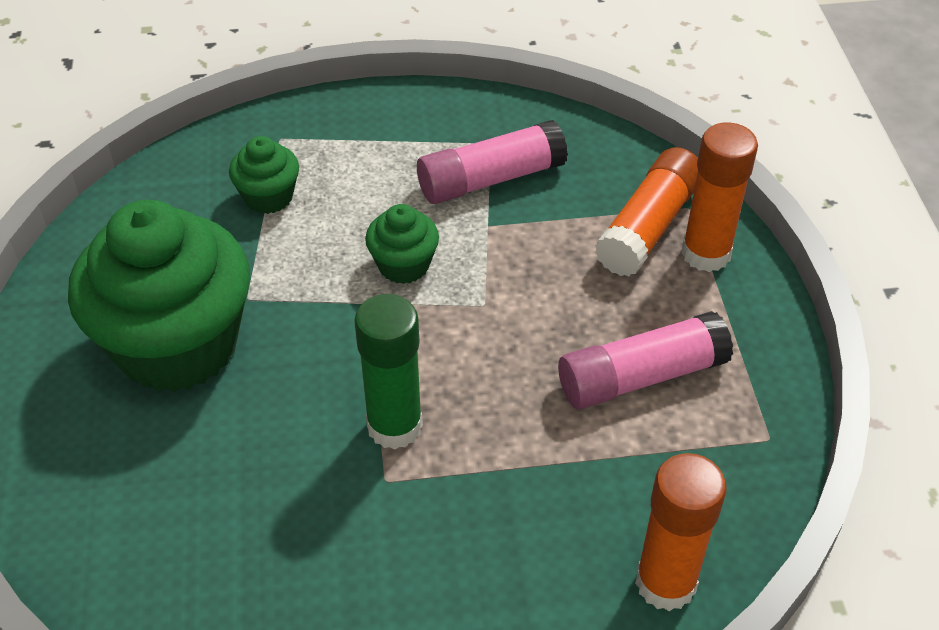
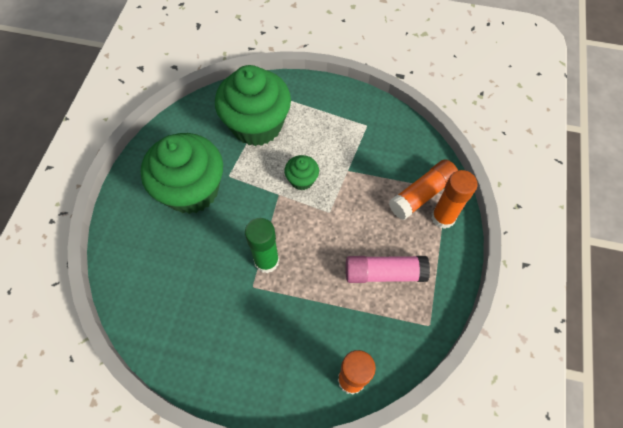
camera: 20 degrees right, 15 degrees up
green cupcake [229,136,299,214] -> green cupcake [215,65,291,146], size x2.23
pink glue stick [417,120,568,204] -> none

